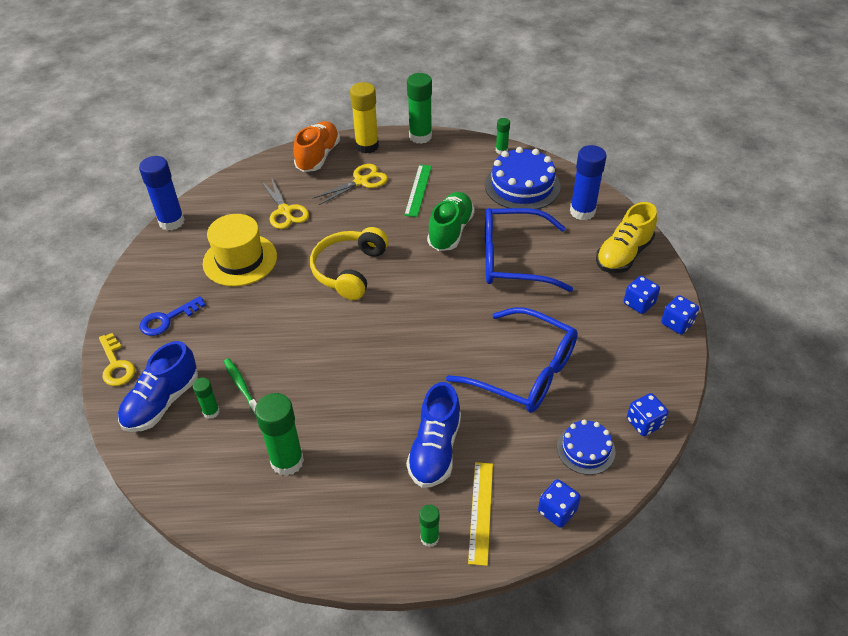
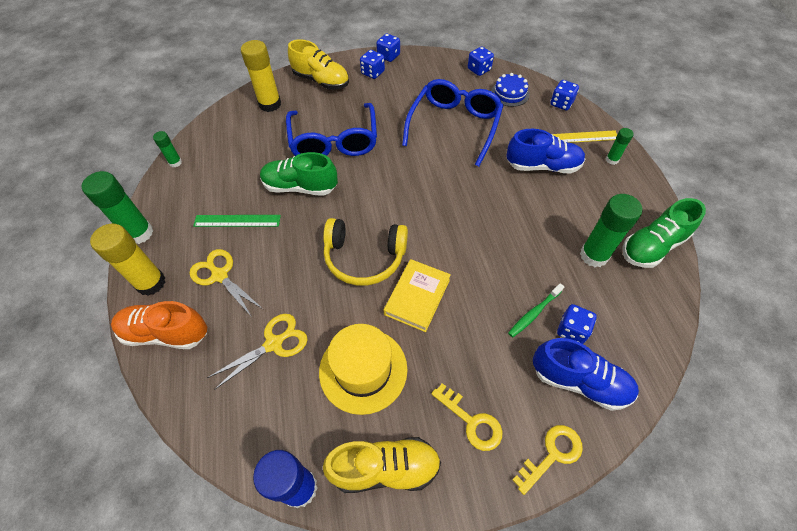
camera: 100 degrees left, 10 degrees up
blue key [140,296,206,336] -> yellow key [431,383,502,451]
green glue stick [193,378,220,419] -> blue dice [557,304,597,344]
blue cake [485,147,560,209] -> none
blue glue stick [570,145,607,220] -> yellow glue stick [241,40,281,112]
none -> yellow shoe [323,437,441,493]
none -> yellow book [384,259,451,332]
none -> green shoe [623,198,706,268]

